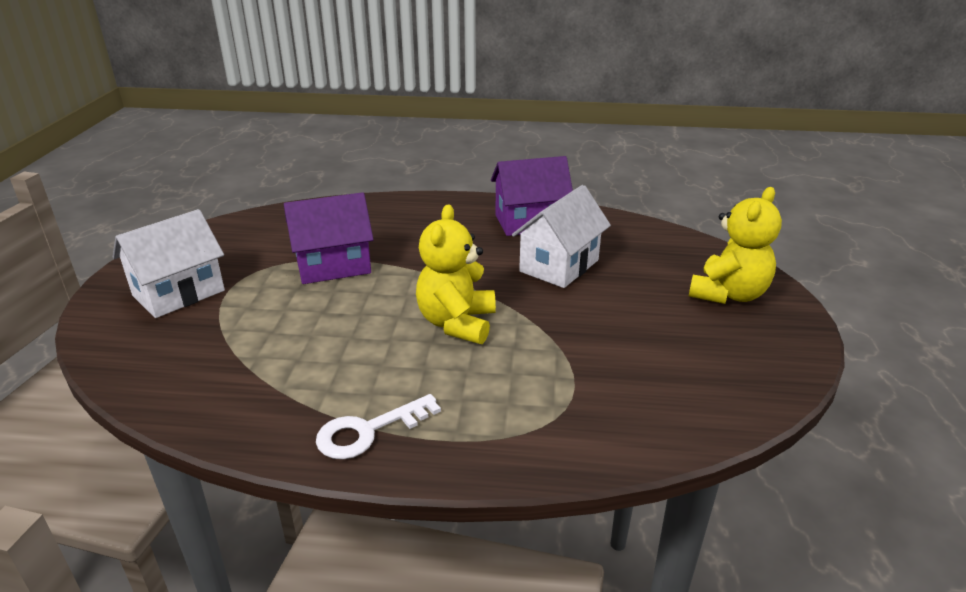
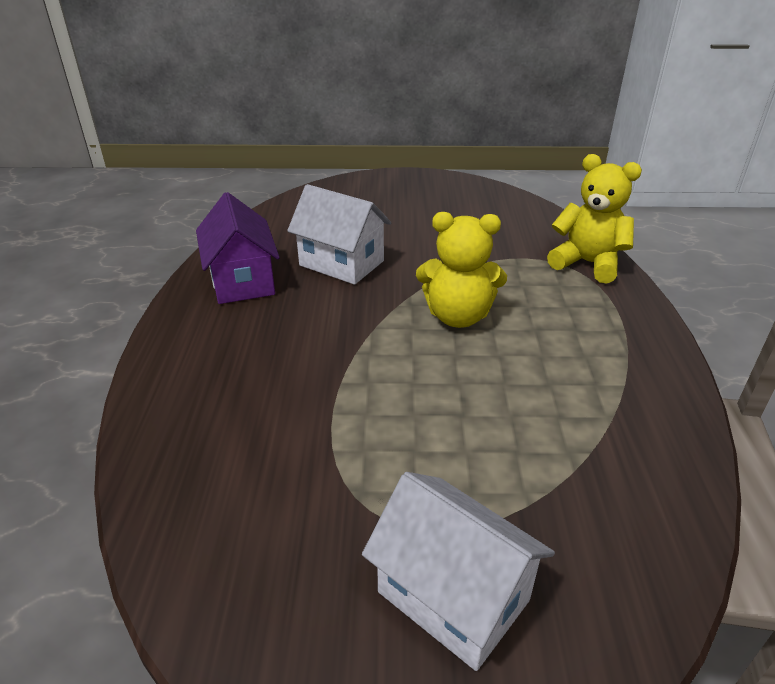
camera: 95 degrees left, 5 degrees up
purple house [284,192,374,284] -> none
white key [316,394,441,459] -> none
yellow teddy bear [689,187,782,304] -> yellow teddy bear moved to [547,154,642,284]

